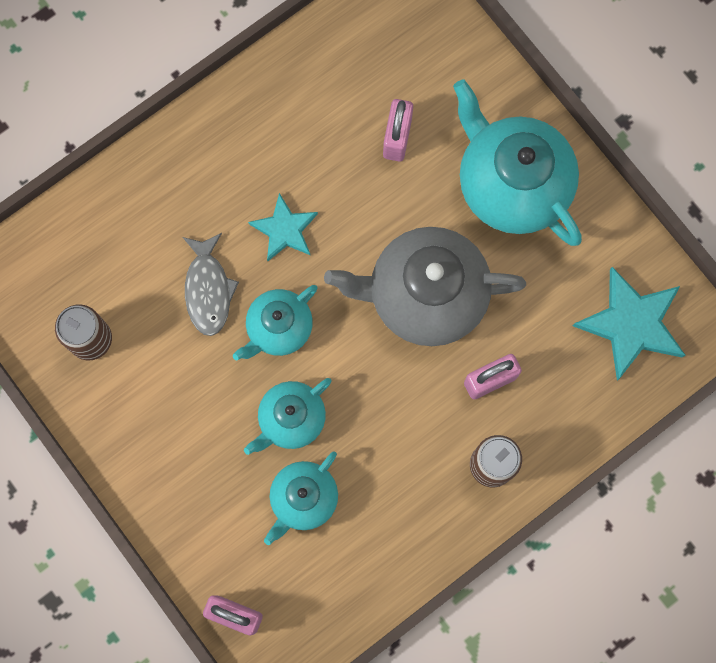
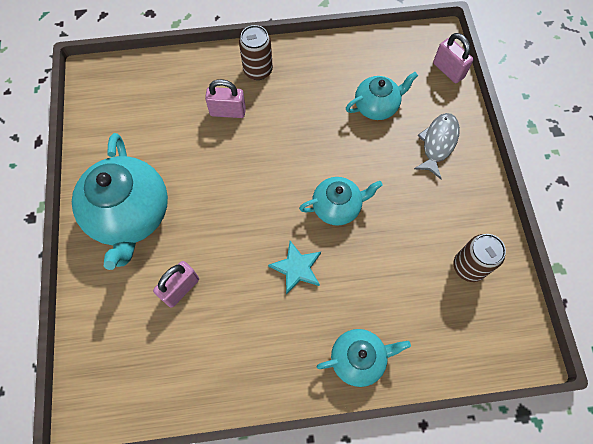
camera: 150 degrees left, 10 degrees down
grey fish [183,233,239,336] -> grey fish moved to [414,113,460,179]
turquoise teapot [244,378,332,455] -> turquoise teapot moved to [316,329,411,387]
grey teapot [324,227,526,346] -> none
turquoise star [573,267,685,381] -> none

